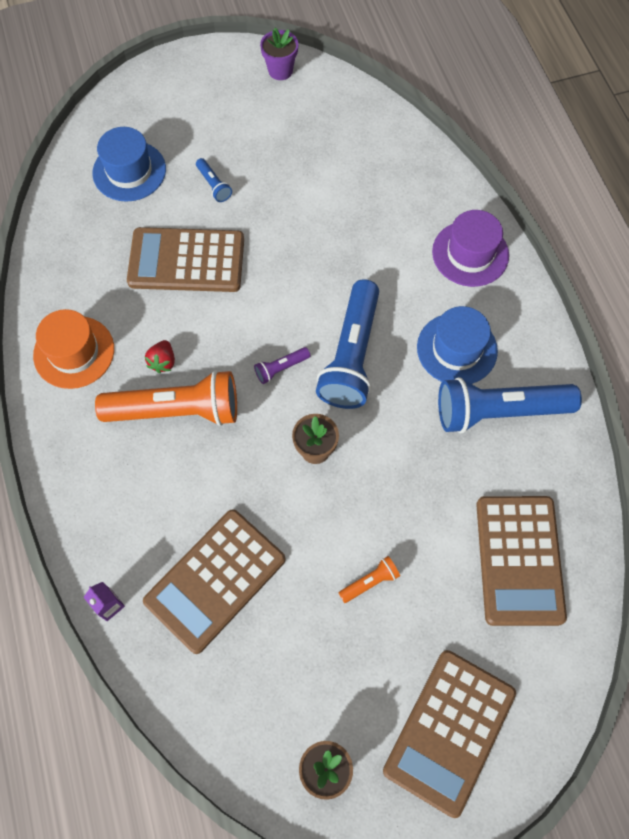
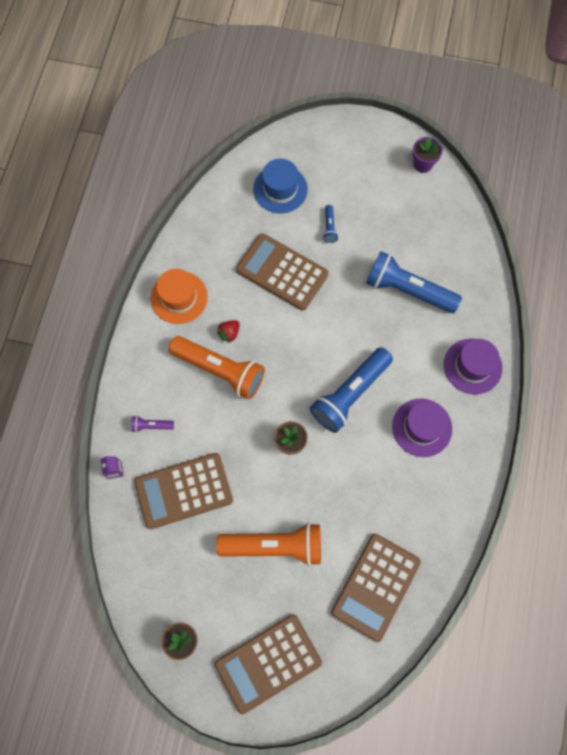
camera: 30 degrees right, 5 degrees up
purple flashlight [254,347,310,384] -> purple flashlight moved to [131,416,174,433]
orange flashlight [339,556,400,603] -> orange flashlight [216,523,321,566], size x2.35
blue hat [417,306,498,384] -> purple hat [392,399,452,457]
blue flashlight [438,377,582,433] -> blue flashlight moved to [366,251,462,313]

